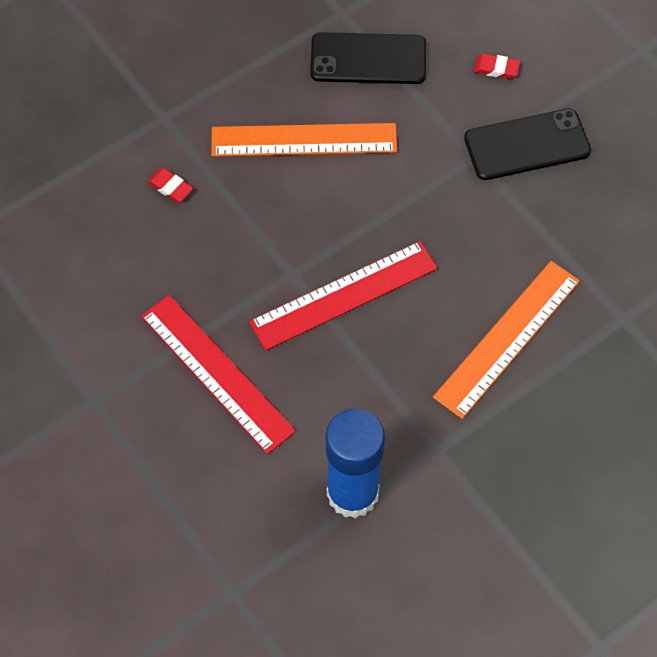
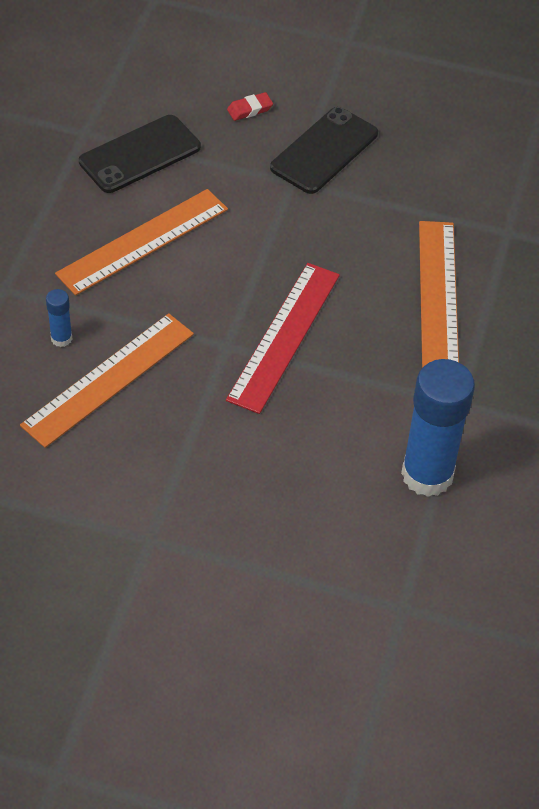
camera: 40 degrees left, 10 degrees down
red ruler [141,295,296,454] -> none
red eraser [147,168,193,202] -> blue glue stick [46,289,73,347]
none -> orange ruler [20,313,194,448]

